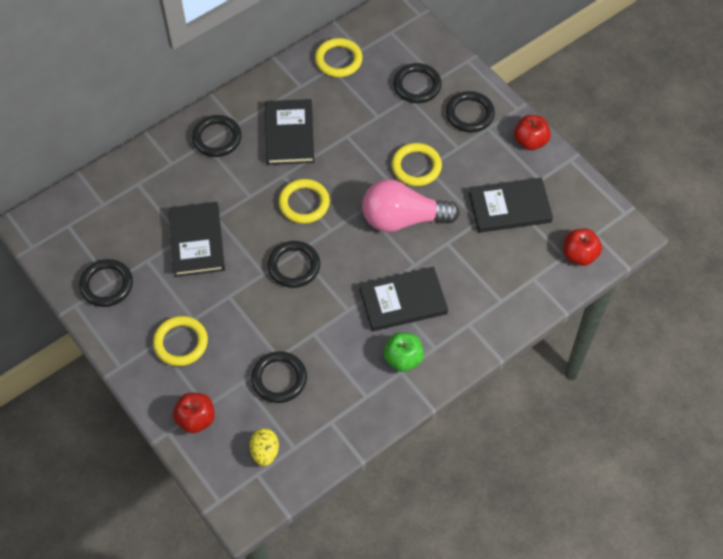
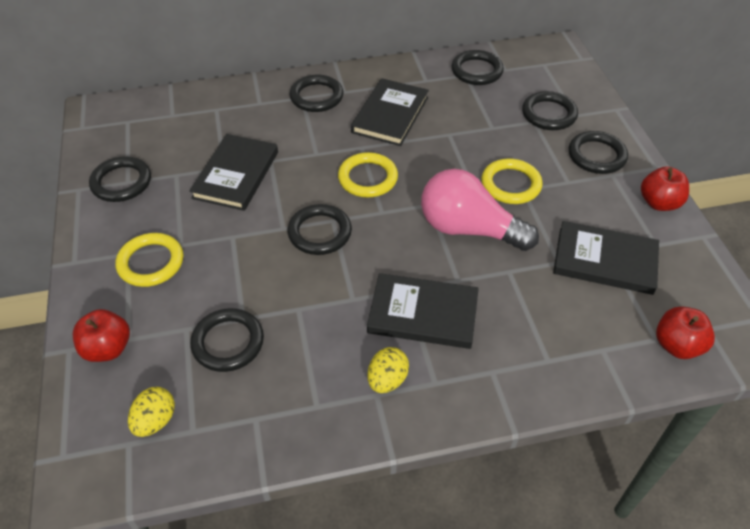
camera: 25 degrees right, 10 degrees down
yellow ring [315,38,363,77] -> black ring [452,50,504,85]
green apple [383,332,424,372] -> yellow egg [368,347,409,393]

